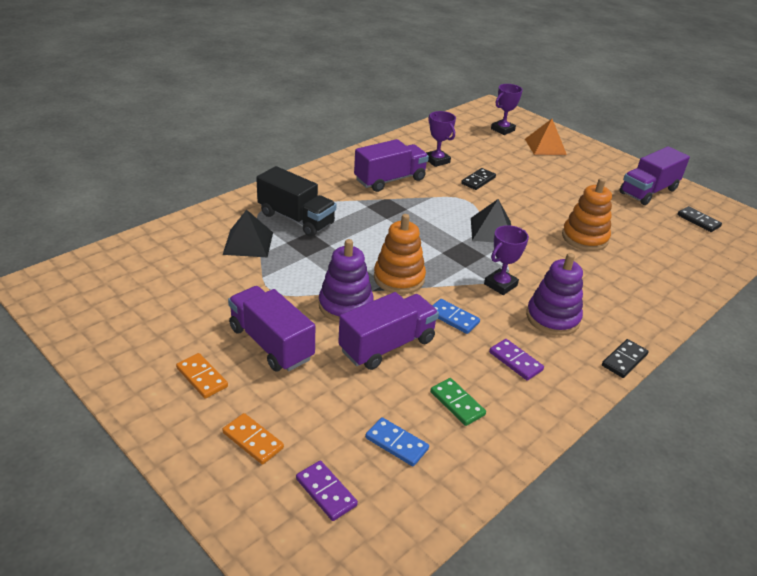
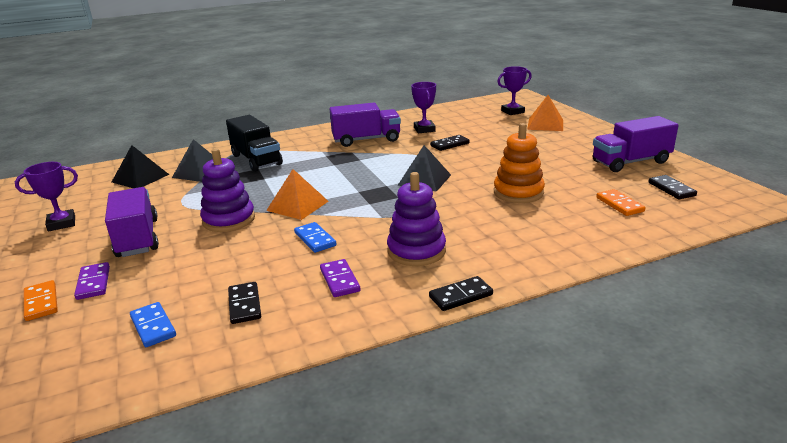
camera: 25 degrees right, 10 degrees down
orange domino [176,353,228,399] -> orange domino moved to [596,189,645,216]
purple domino [296,461,358,521] -> purple domino moved to [74,262,110,300]
purple truck [338,292,439,370] -> none
orange stacking toy [374,214,426,294] -> orange pyramid [266,169,329,220]
green domino [430,378,486,426] -> black domino [228,282,261,324]
purple trophy [484,225,529,295] -> purple trophy moved to [15,162,78,232]
none -> black pyramid [112,145,169,188]

